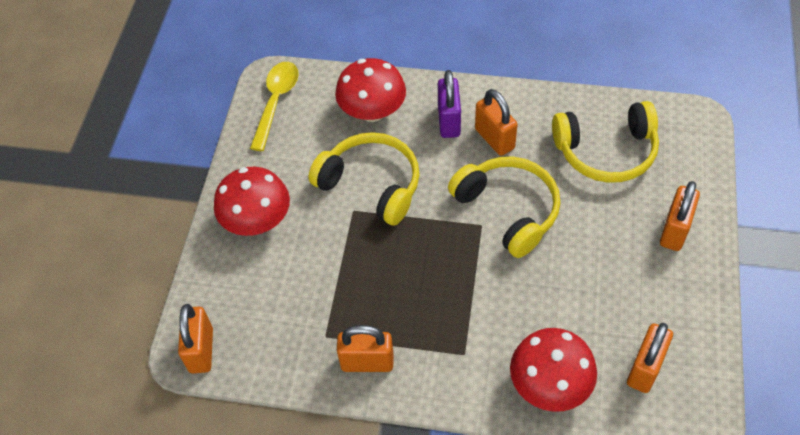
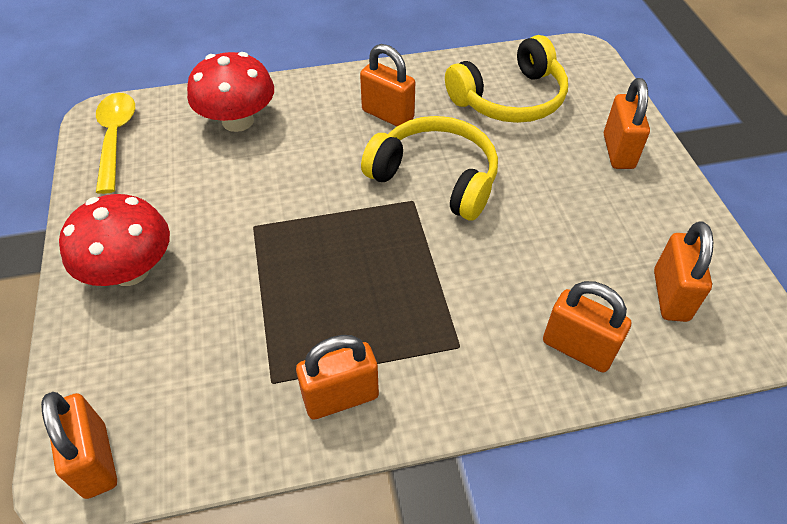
camera: 25 degrees left, 5 degrees down
yellow headphones [309,132,420,225] -> none
purple padlock [438,70,461,138] -> none
red mushroom [510,328,597,412] -> orange padlock [543,281,631,373]

